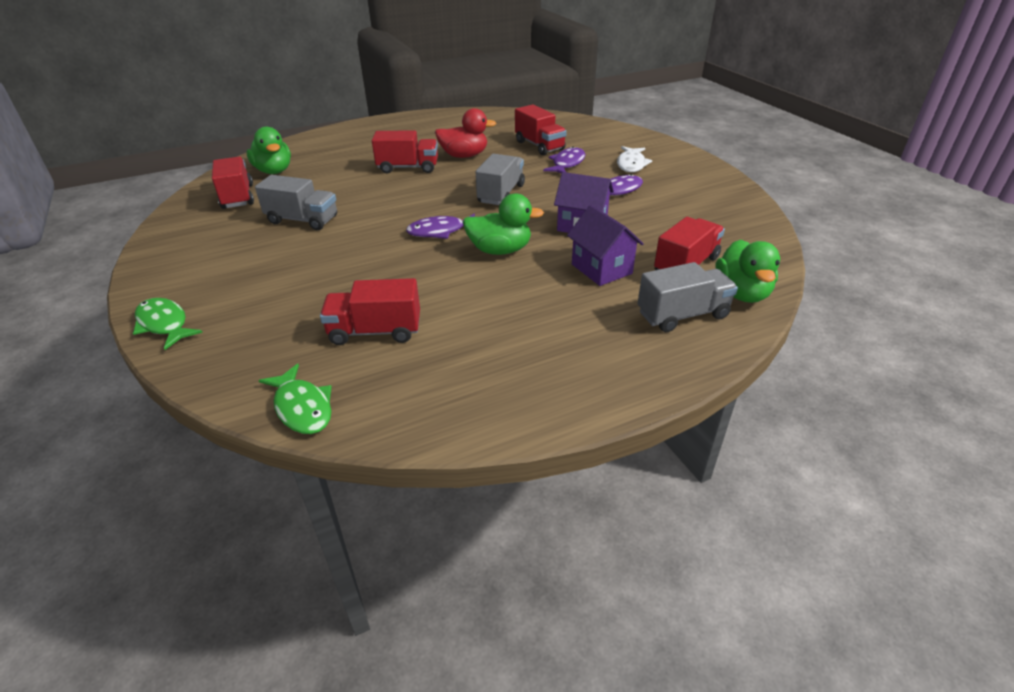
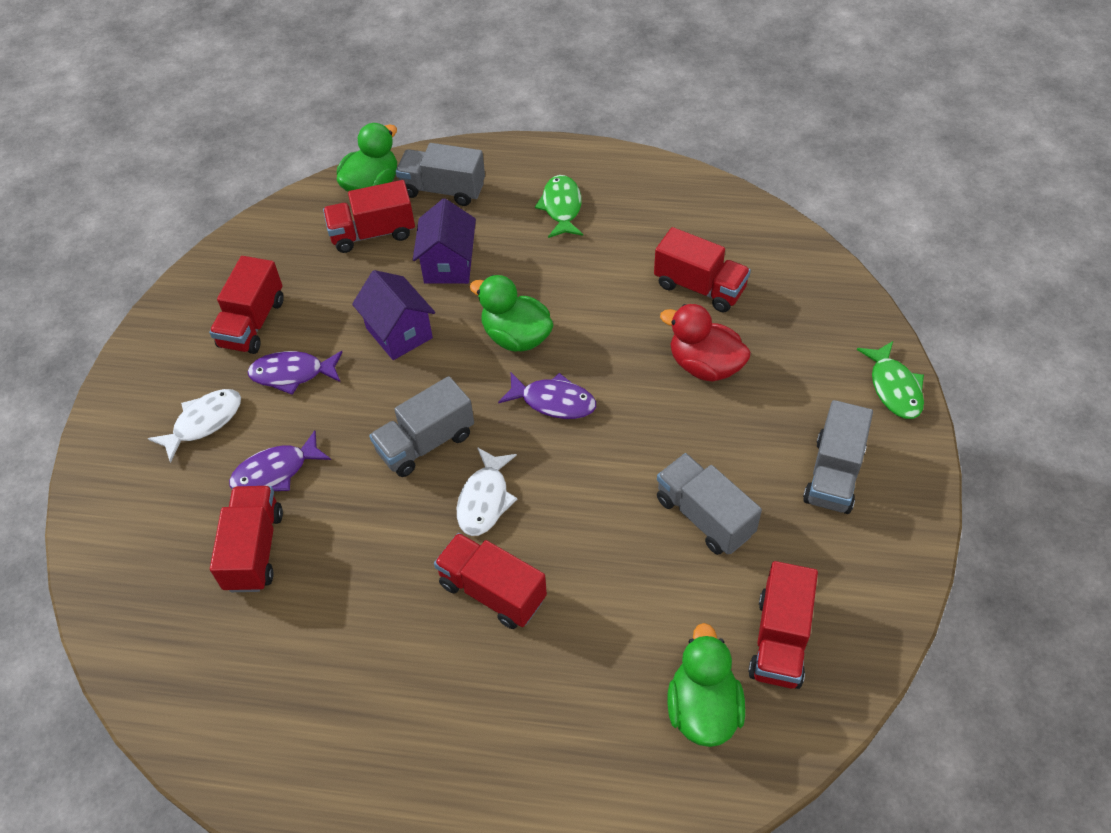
camera: 145 degrees left, 15 degrees up
green fish [259,364,332,434] -> green fish moved to [535,175,583,238]
red duck [435,108,496,158] -> red duck moved to [660,304,751,382]
none -> red truck [209,256,284,354]
none -> white fish [457,447,517,536]
none -> grey truck [803,400,873,514]

